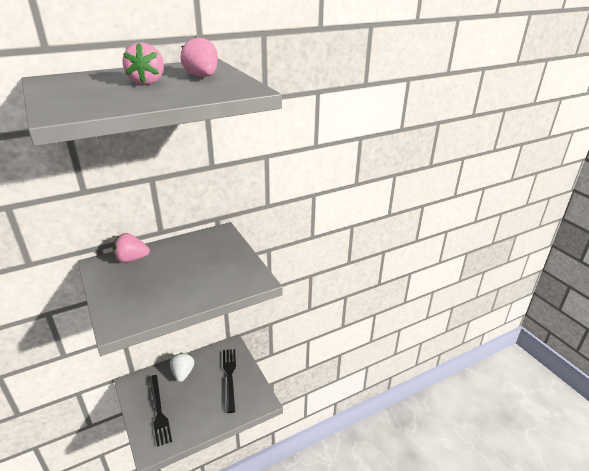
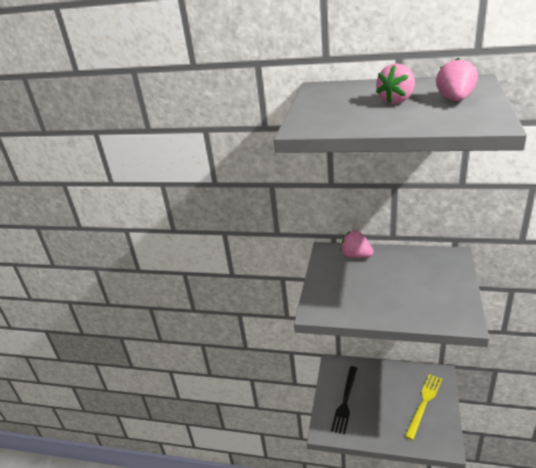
camera: 45 degrees right, 0 degrees up
white strawberry [170,353,194,382] -> none
black fork [223,349,236,413] -> yellow fork [405,374,442,440]

